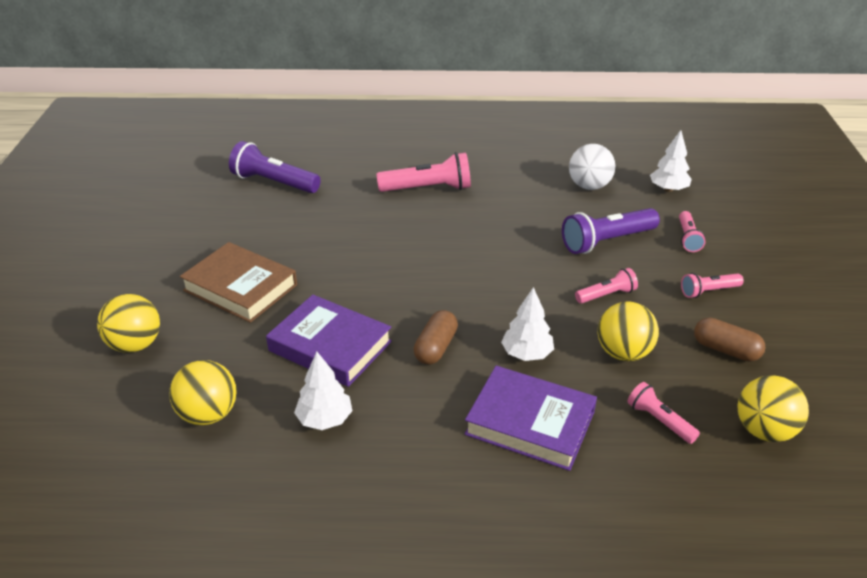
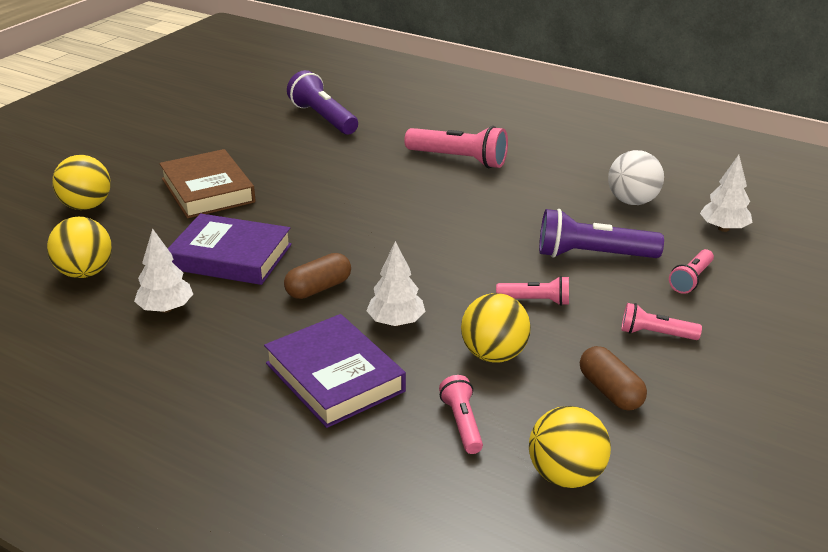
camera: 30 degrees right, 5 degrees down
purple book [266,295,392,387] -> purple book turned 45 degrees counterclockwise [168,213,292,285]

